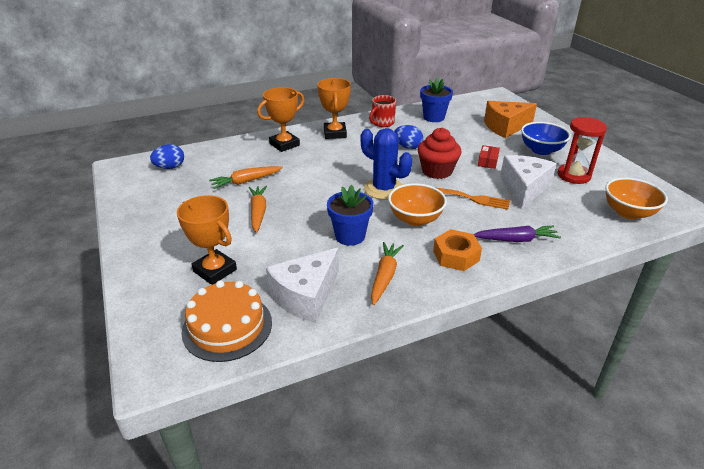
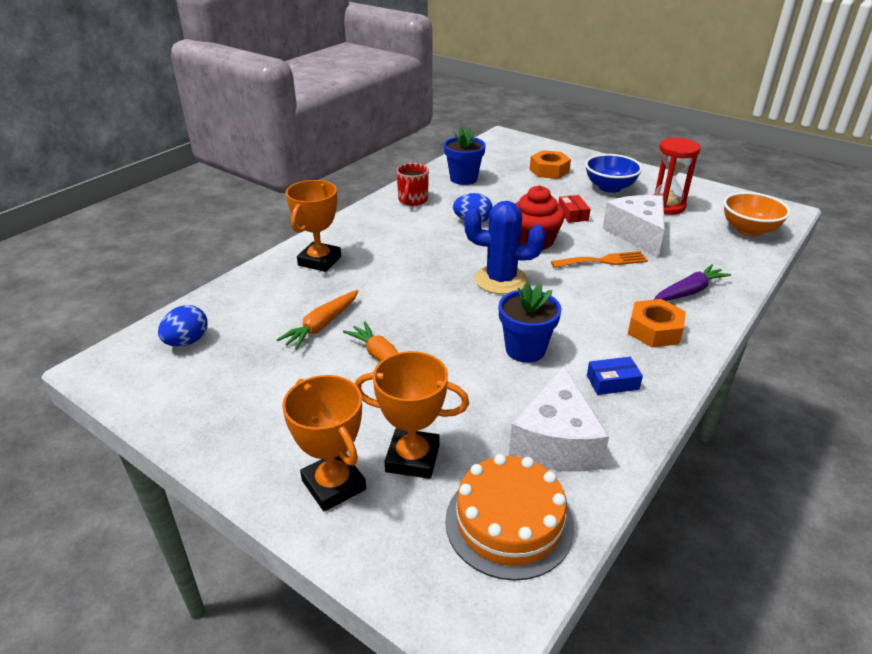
camera: 30 degrees left, 0 degrees up
orange trophy [317,78,351,139] -> orange trophy moved to [282,375,366,511]
orange carrot [371,242,404,305] -> blue box [587,357,643,395]
orange bowl [388,183,447,226] -> none
orange cheese [484,101,537,138] -> orange nut [530,150,571,179]

